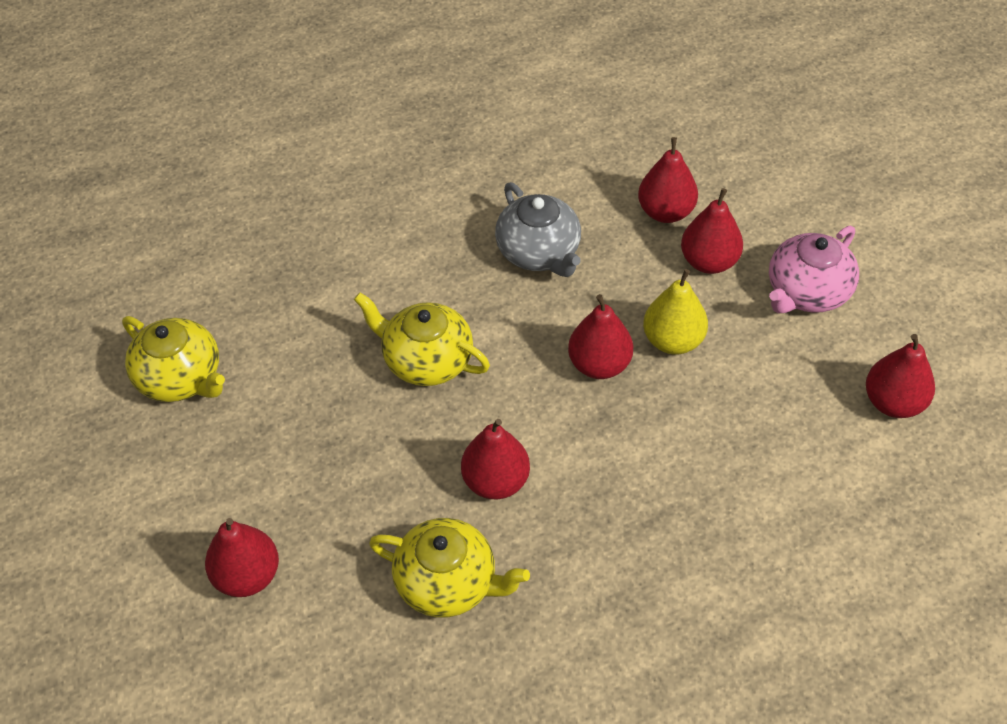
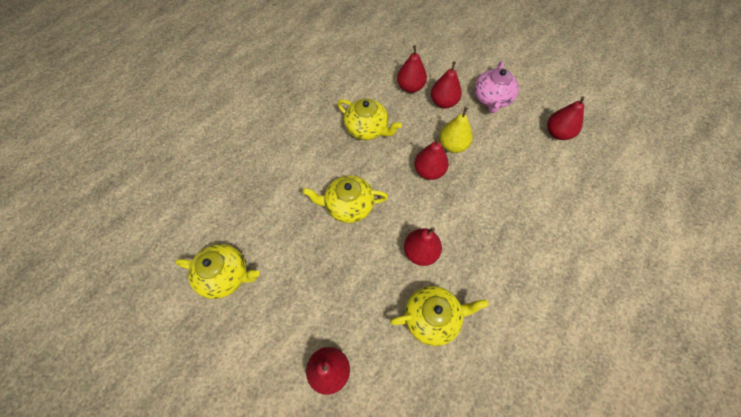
camera: 30 degrees left, 10 degrees up
grey teapot [495,182,581,277] -> yellow teapot [337,99,402,140]

